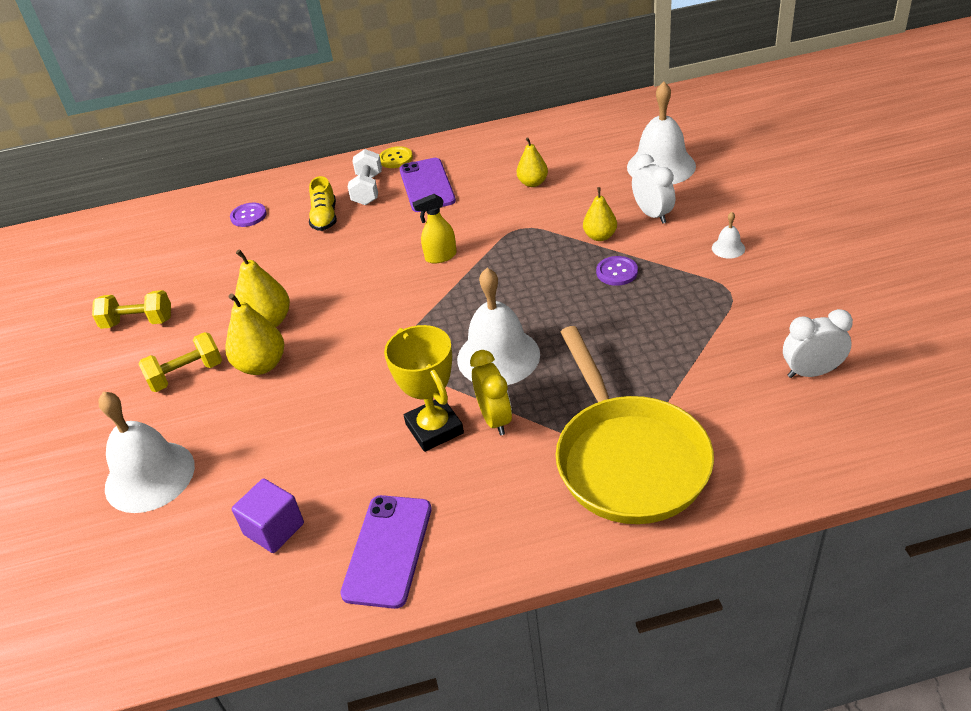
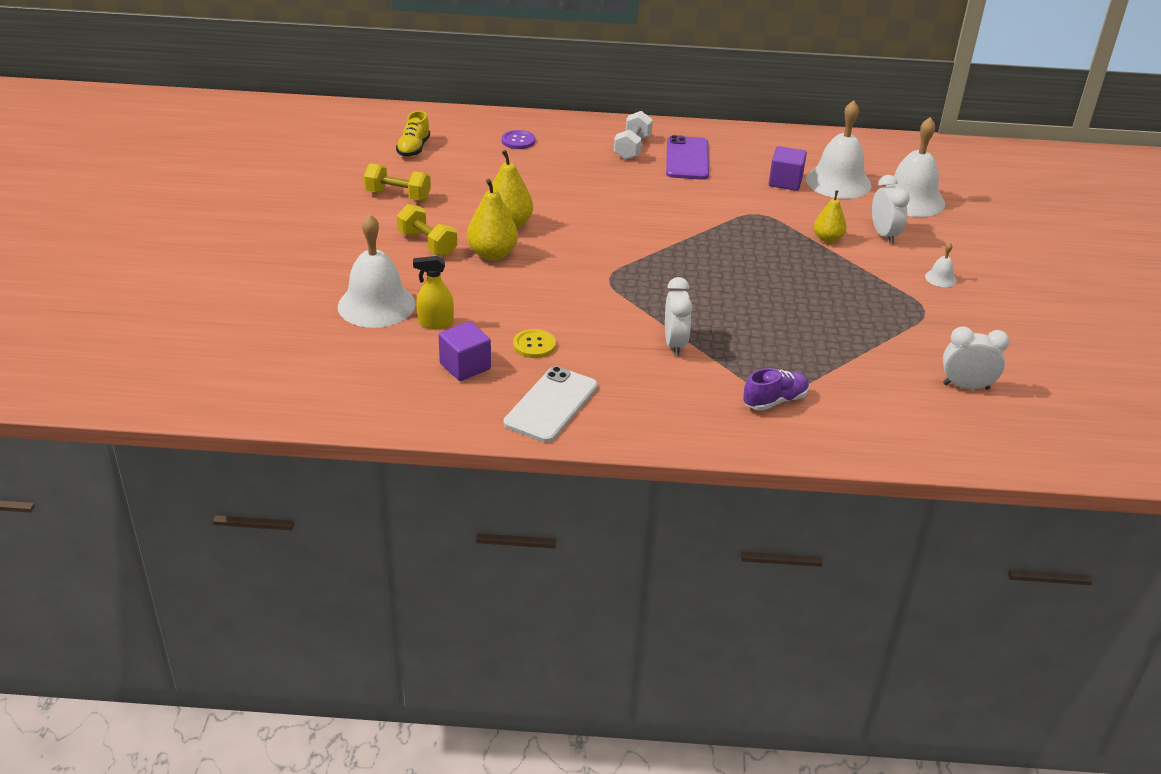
camera: 10 degrees right, 5 degrees down
yellow dumbbell [138,332,222,392] -> yellow dumbbell turned 60 degrees clockwise [397,204,457,256]
yellow shoe [309,176,337,231] -> yellow shoe moved to [396,111,430,157]
purple phone [340,495,432,609] -> white phone [504,366,598,443]
yellow button [379,146,413,168] -> yellow button moved to [513,329,556,358]
yellow trophy [384,325,464,452] -> none
yellow spray bottle [412,194,457,264] -> yellow spray bottle moved to [413,256,454,329]
white bell [457,268,540,385] -> white bell moved to [806,100,871,199]
yellow clock [470,350,512,435] -> white clock [665,277,692,356]
yellow pear [517,137,548,187] -> purple cube [769,146,807,191]
yellow pan [556,326,714,524] -> purple shoe [743,368,809,411]
purple button [596,256,638,286] -> none

